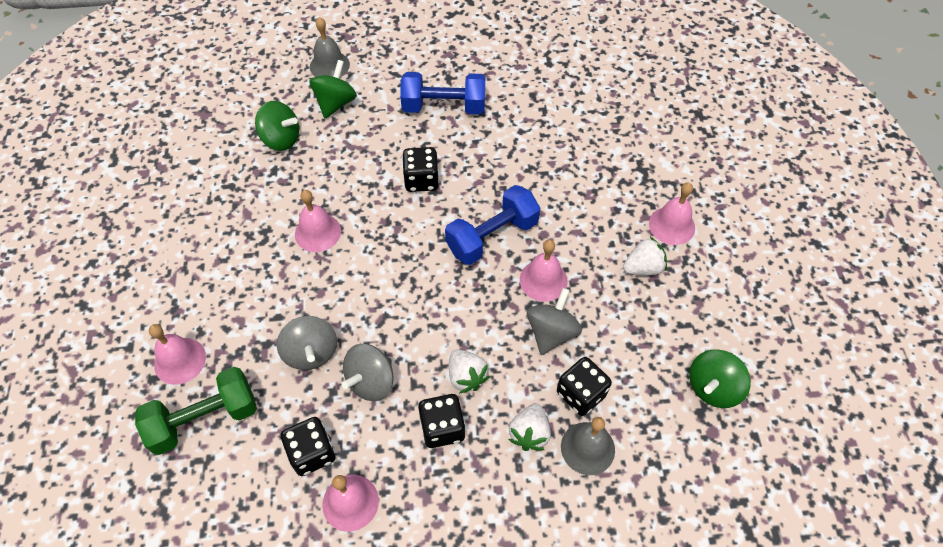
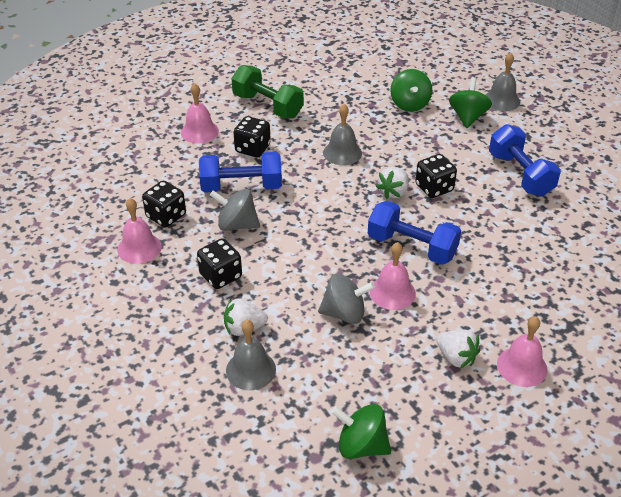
camera: 65 degrees right, 15 degrees down
green dumbbell [135,367,257,455] -> green dumbbell moved to [231,65,304,118]
grey spinning top [277,316,337,370] -> blue dumbbell [199,152,282,193]
pink bell [295,190,341,252] -> grey bell [323,104,362,165]
green spinning top [310,60,357,118] -> green spinning top turned 75 degrees counterclockwise [449,77,492,128]
white strawberry [449,349,490,394] -> white strawberry moved to [376,167,409,199]
black dice [557,357,612,416] -> black dice moved to [233,116,271,158]

